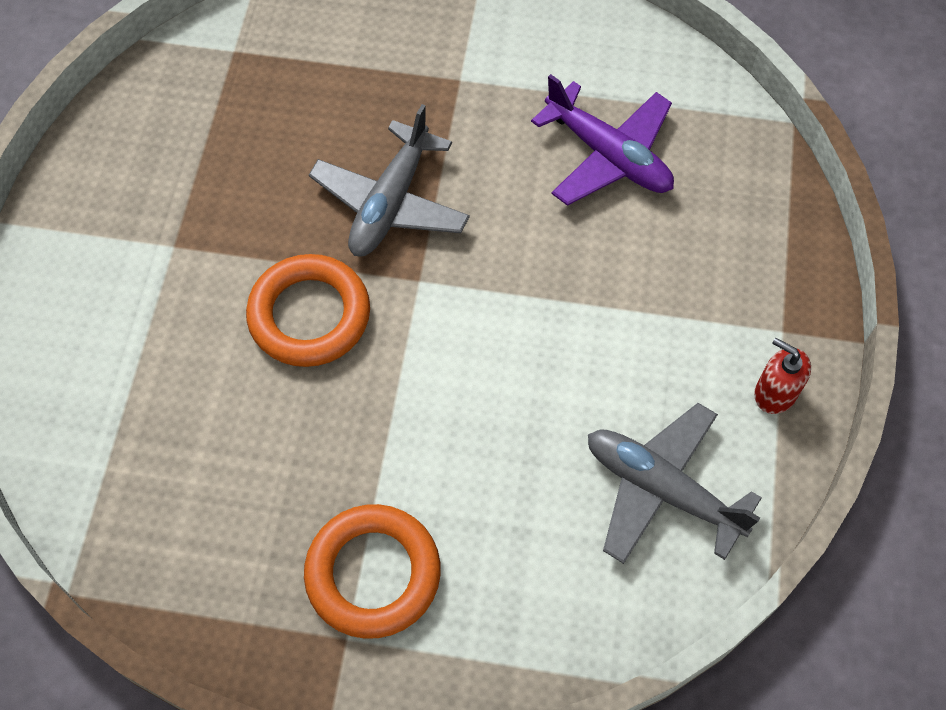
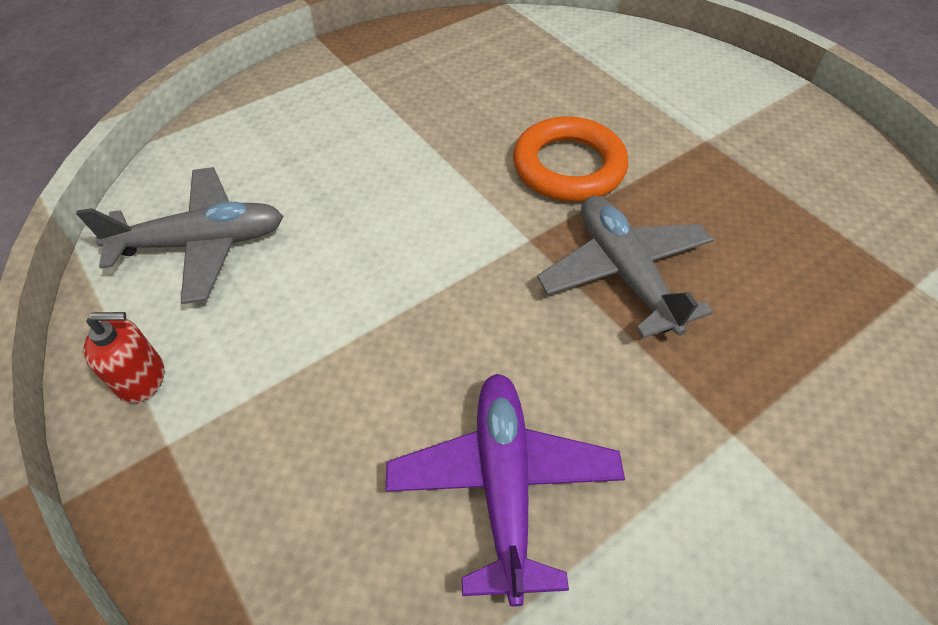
camera: 135 degrees right, 10 degrees down
orange ring [304,504,441,639] -> none
purple plane [531,74,674,206] -> purple plane turned 90 degrees clockwise [386,374,625,607]

